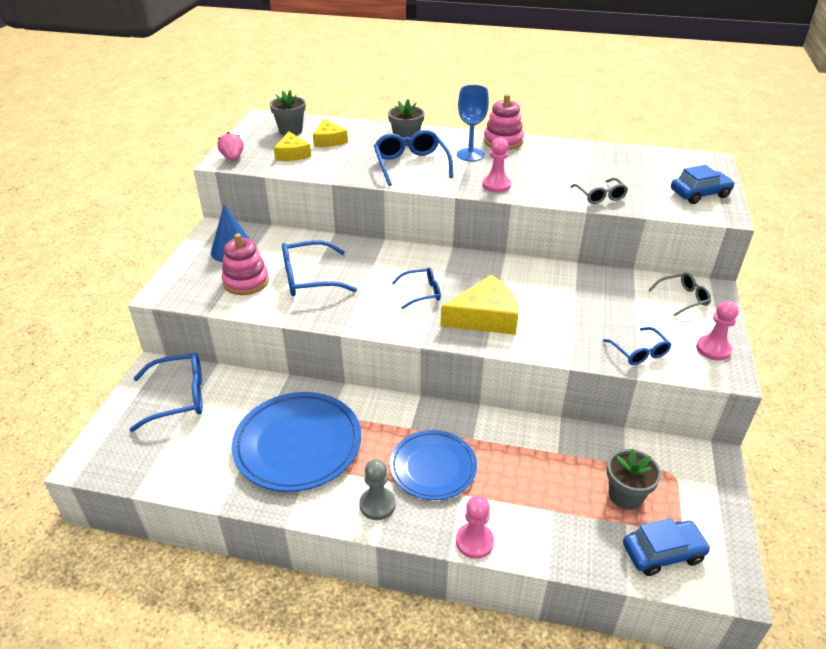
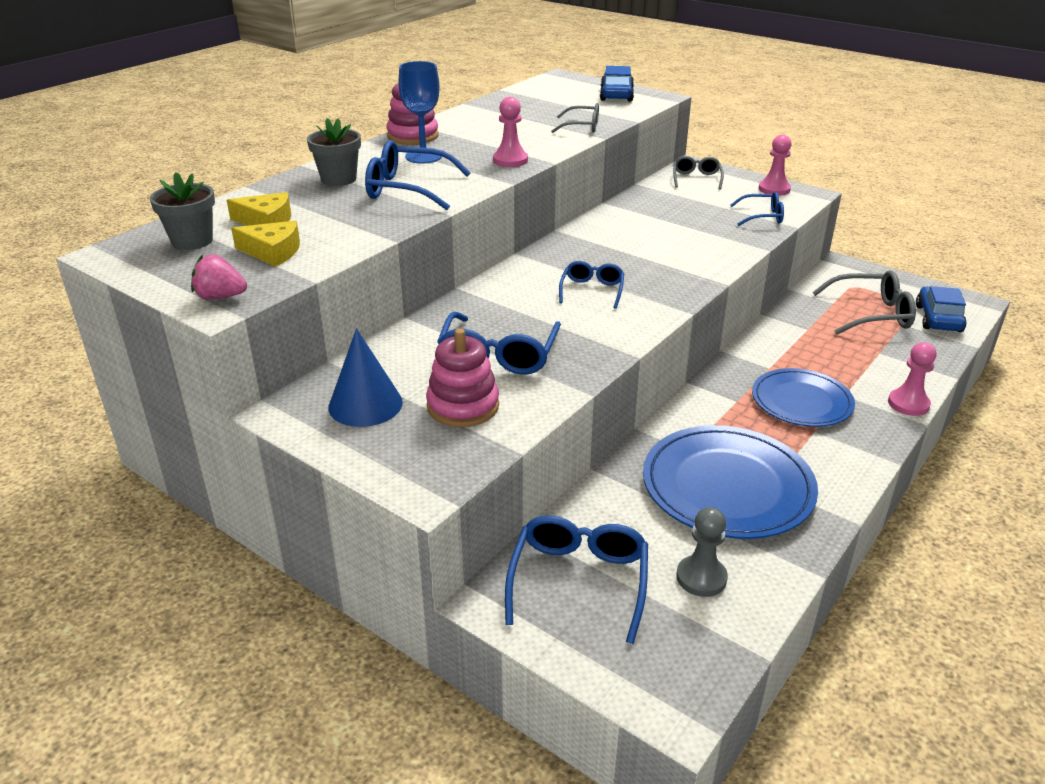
camera: 65 degrees left, 5 degrees down
grey pawn [359,459,396,520] -> grey pawn moved to [676,507,728,597]
yellow cheese [441,275,518,335] -> none
grey flower pot [607,449,661,510] -> grey glasses [813,270,916,335]

